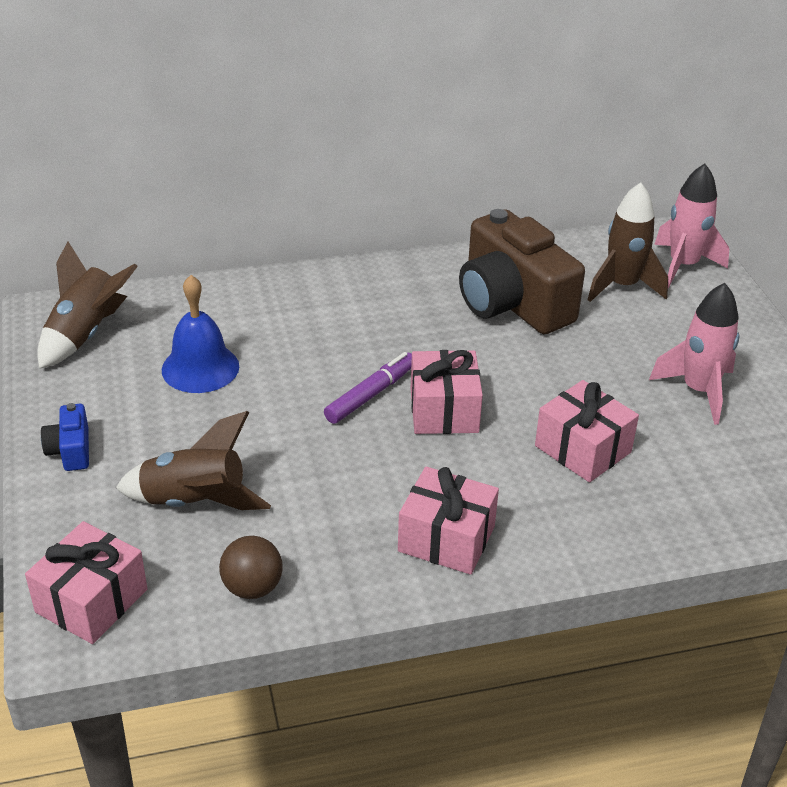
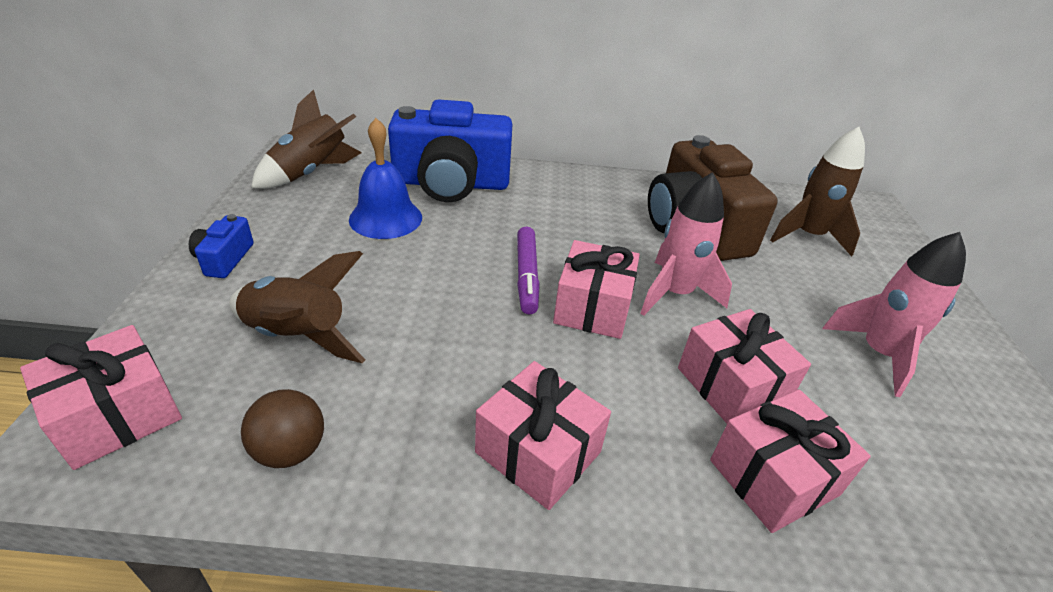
camera: 15 degrees right, 0 degrees up
purple marker [324,352,412,424] -> purple marker turned 120 degrees clockwise [517,227,540,314]
pink rocket [654,164,729,288] -> pink rocket moved to [640,172,732,316]
none -> blue camera [388,99,512,202]
none -> pink gift [710,390,871,533]

